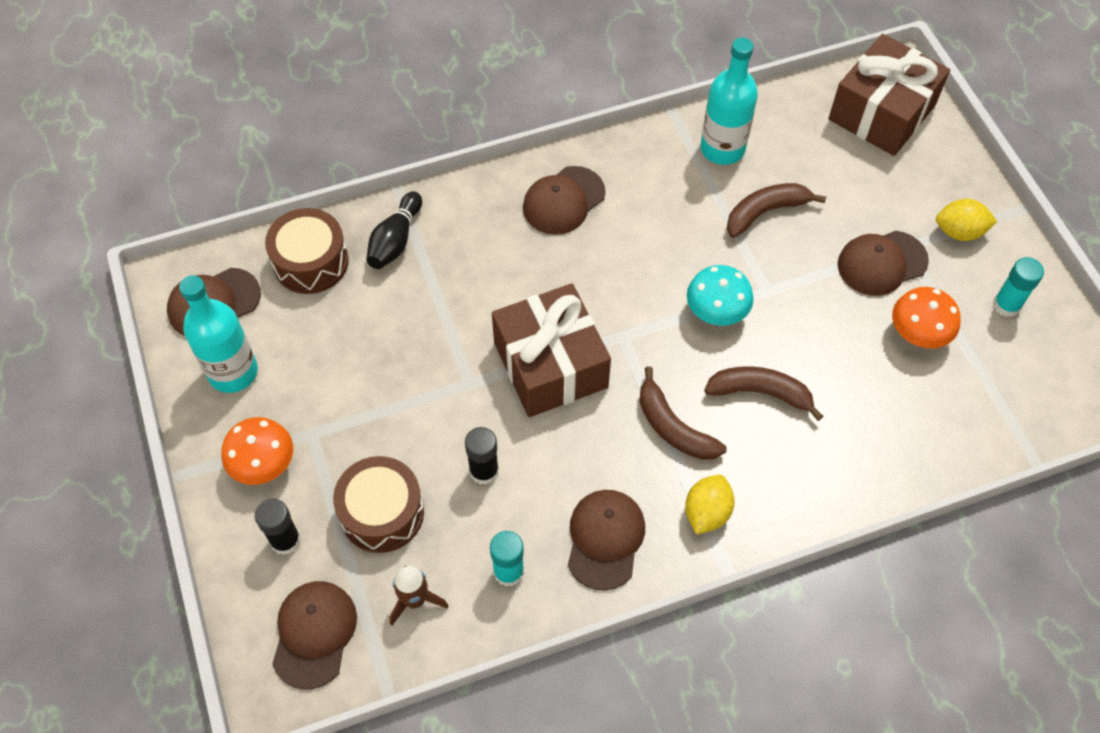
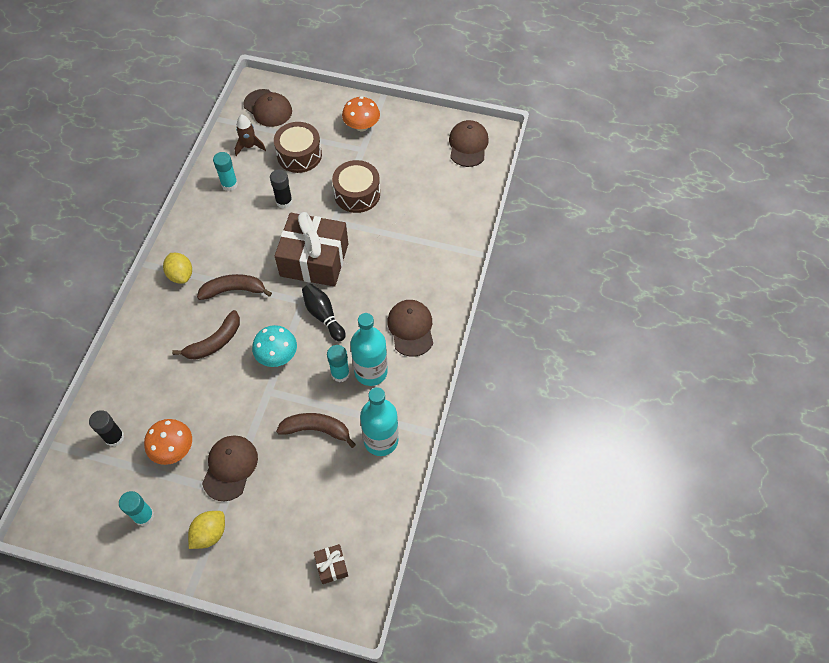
camera: 125 degrees right, 0 degrees up
turquoise bottle [179,275,258,393] -> turquoise bottle moved to [350,313,388,386]
black glue stick [255,499,301,555] -> black glue stick moved to [89,410,124,447]
brown drum [265,208,349,294] -> brown drum moved to [332,160,380,213]
black bowling pin [366,191,422,269] -> black bowling pin moved to [302,284,346,342]
brown cap [568,490,645,591] -> none
brown banana [727,183,826,238] -> brown banana turned 90 degrees counterclockwise [276,413,356,448]
brown gift [828,34,950,156] -> brown gift [314,544,348,584], size x0.42
none -> turquoise glue stick [327,345,350,382]

